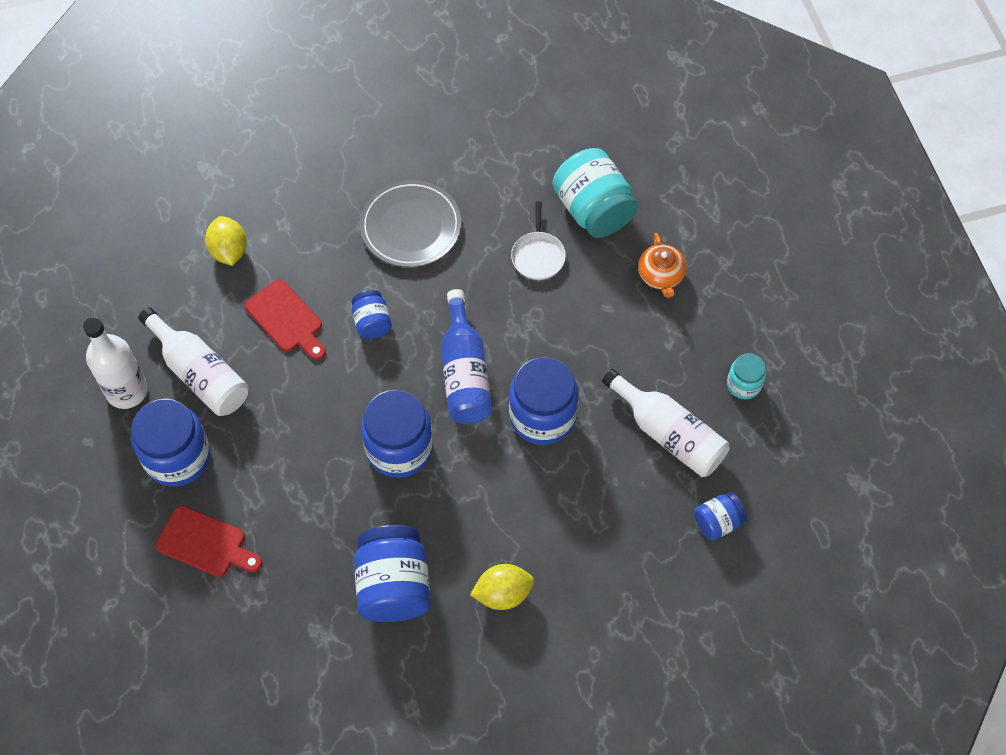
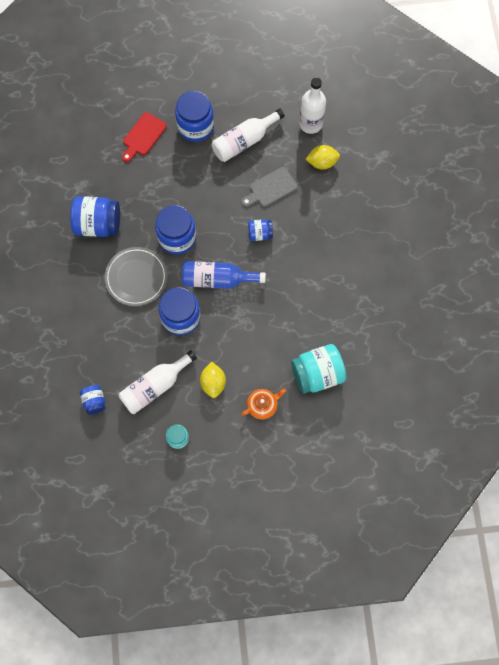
camera: 100 degrees right, 10 degrees up
white bottle [83,317,148,409] -> white bottle moved to [299,77,326,134]
red cutting board [245,279,326,360] -> grey cutting board [241,167,297,207]
grey plate [360,180,461,267] -> grey plate moved to [105,247,167,306]
yellow lemon [470,564,534,610] -> yellow lemon moved to [200,362,226,398]
white pan [511,201,566,280] -> none
orange teapot [638,233,686,298] -> orange teapot turned 150 degrees clockwise [241,388,286,419]

